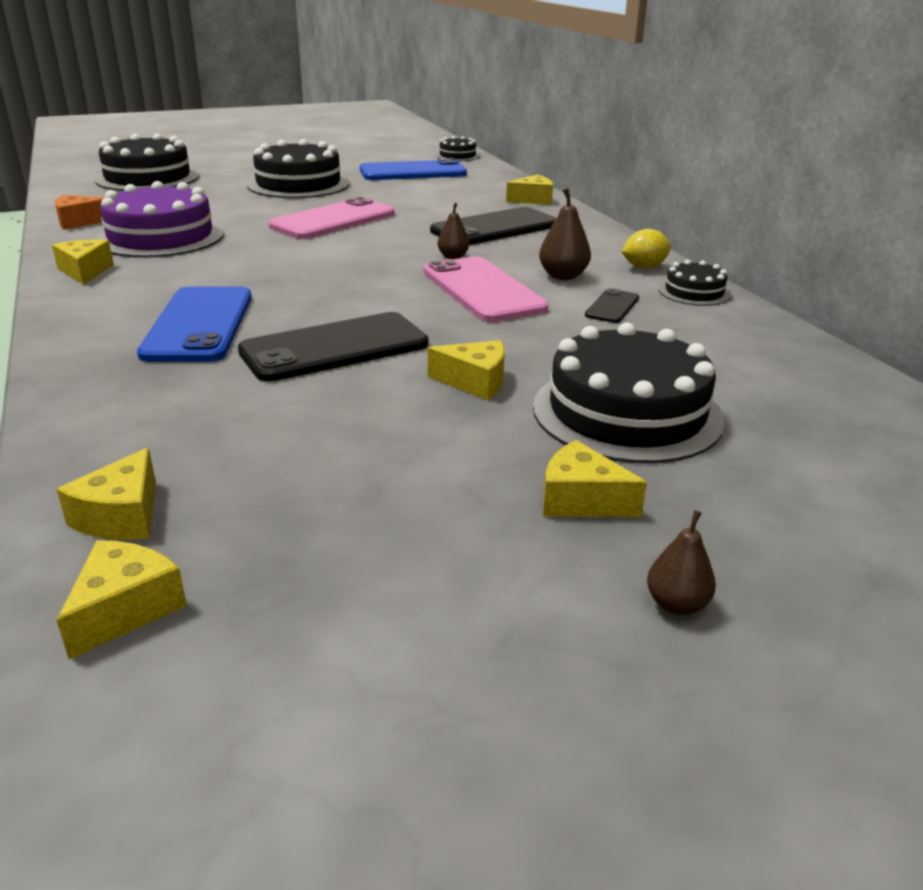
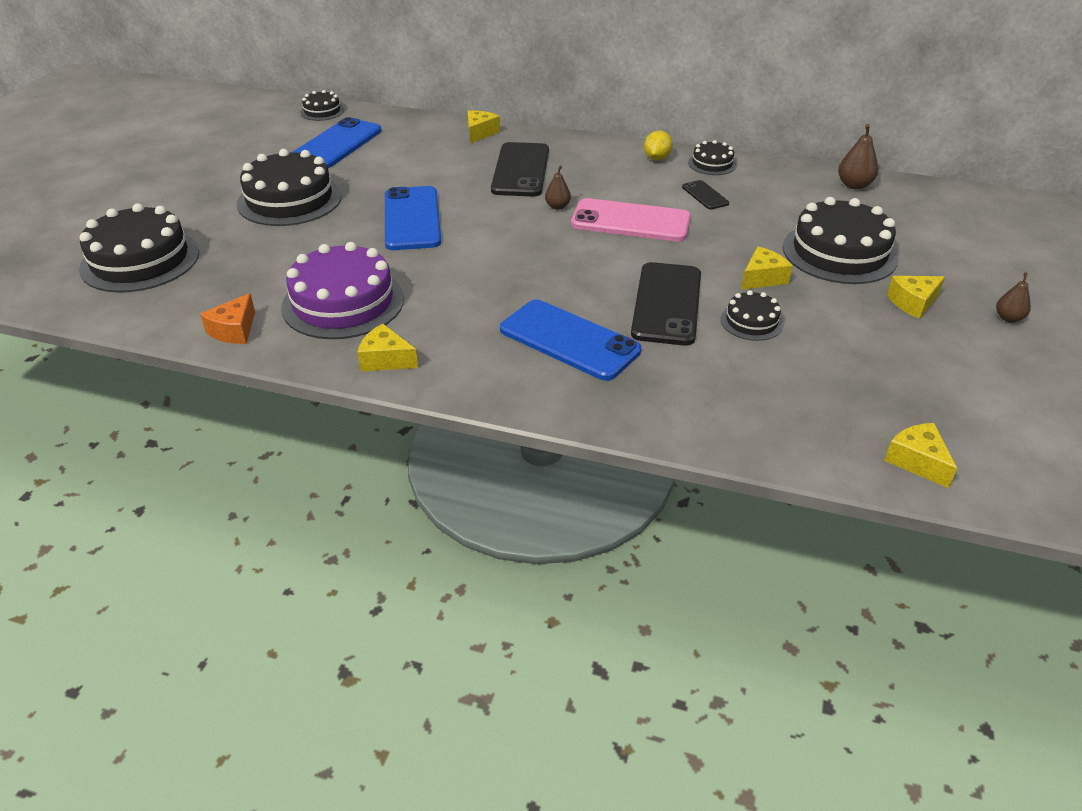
camera: 50 degrees left, 10 degrees up
yellow cheese [57,448,156,540] -> none
pink phone [268,196,395,239] -> blue phone [385,186,441,250]
brown pear [539,188,591,280] -> brown pear moved to [838,124,878,190]
none -> black cake [721,290,784,341]

